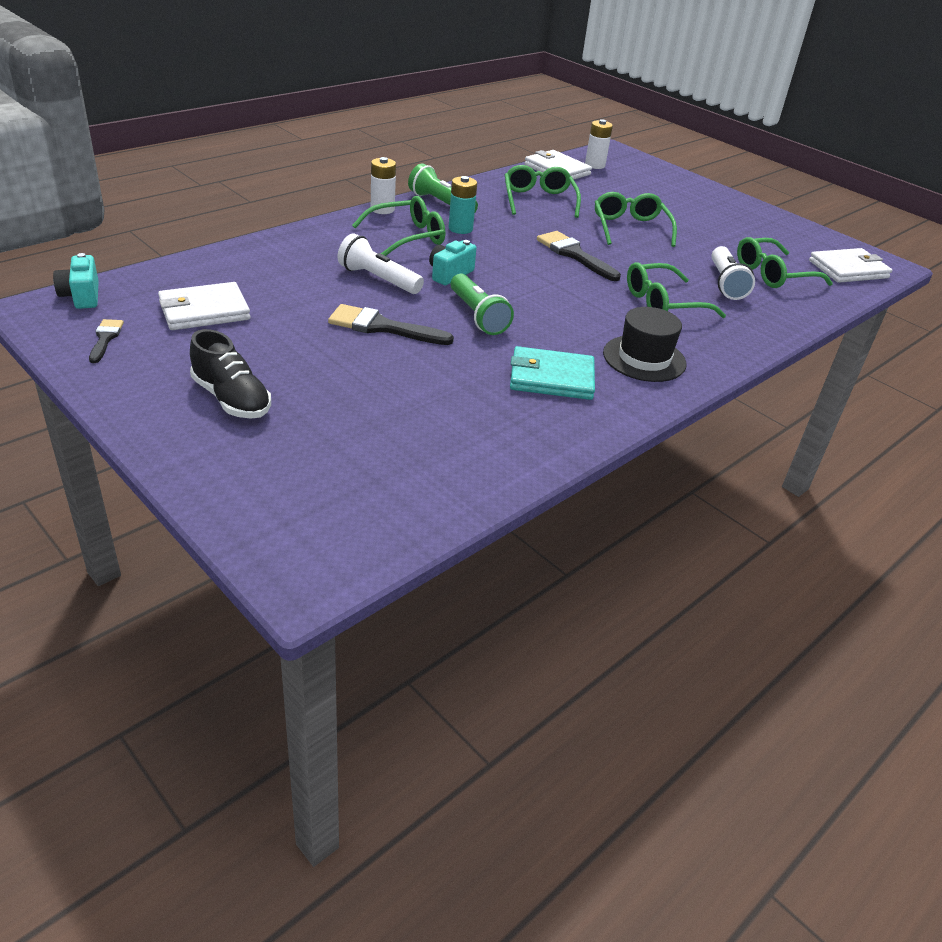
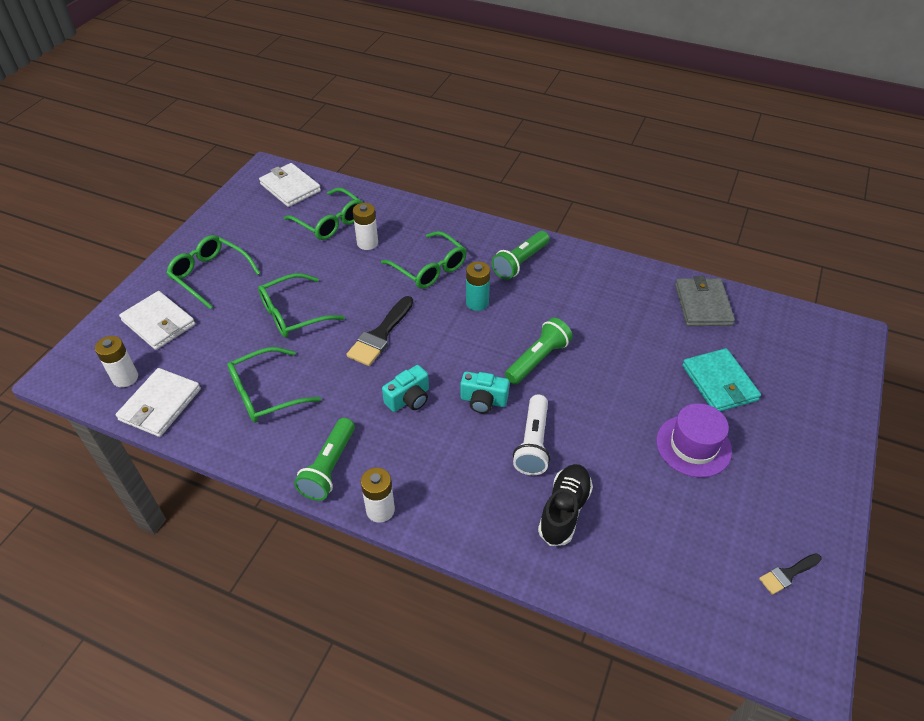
camera: 110 degrees left, 10 degrees up
turquoise camera [53,253,99,309] -> turquoise camera moved to [382,365,429,412]
white wallet [158,282,250,330] -> white wallet moved to [119,291,195,350]
black shoe [190,329,271,419] -> black shoe moved to [538,464,593,546]
black brush [328,304,454,345] -> none
green glasses [352,196,445,256] -> green glasses moved to [167,235,260,309]
turquoise battery [449,176,477,234] -> turquoise battery moved to [466,261,490,311]
turquoise wallet [510,346,595,400] -> turquoise wallet moved to [682,348,761,411]
black hat [603,307,687,382] -> green flashlight [492,231,549,280]
white flashlight [711,246,755,300] -> white battery [353,203,378,250]
none -> purple hat [656,403,732,477]
none -> grey wallet [675,276,735,326]

